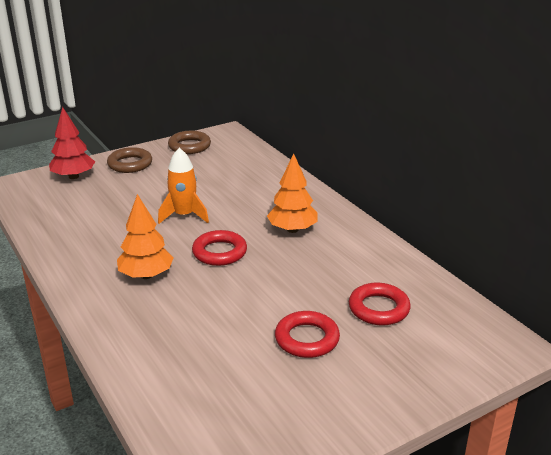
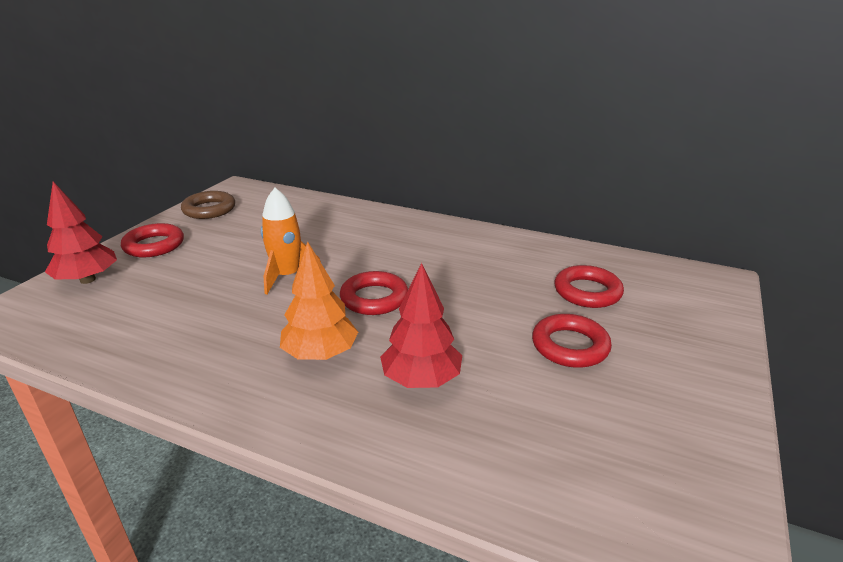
camera: 35 degrees left, 0 degrees up
brown ring [107,147,152,173] -> red ring [121,223,184,257]
orange tree [267,154,318,233] -> none
none -> red tree [380,263,462,388]

